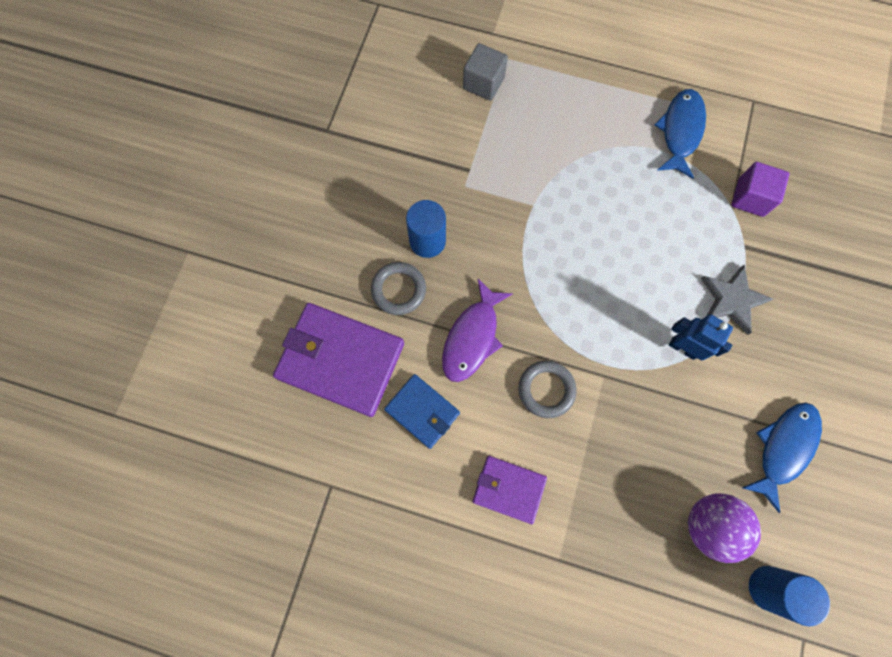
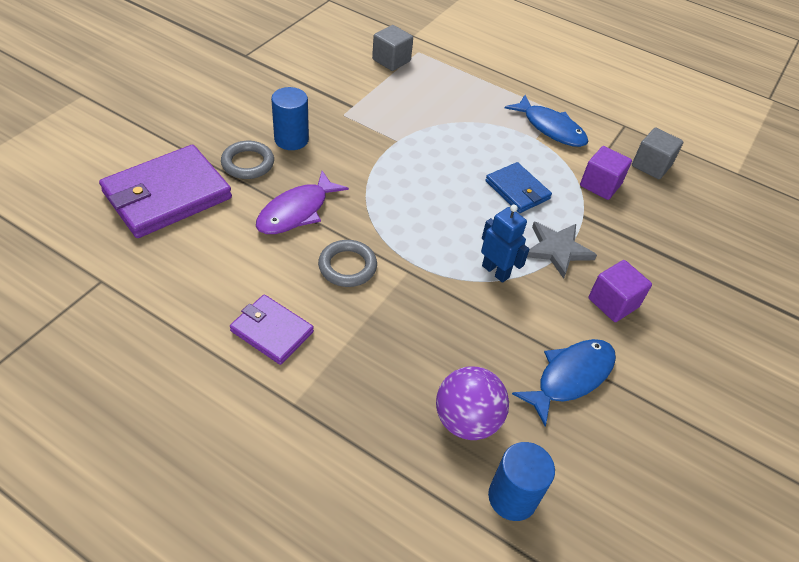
camera: 10 degrees right, 25 degrees down
purple wallet [273,303,404,417] -> purple wallet turned 75 degrees counterclockwise [99,145,232,238]
blue wallet [384,374,460,449] -> blue wallet moved to [486,162,552,213]
blue fish [655,89,706,179] -> blue fish turned 105 degrees clockwise [505,95,588,147]
none -> purple cube [588,260,652,322]
none -> grey cube [632,127,683,179]

